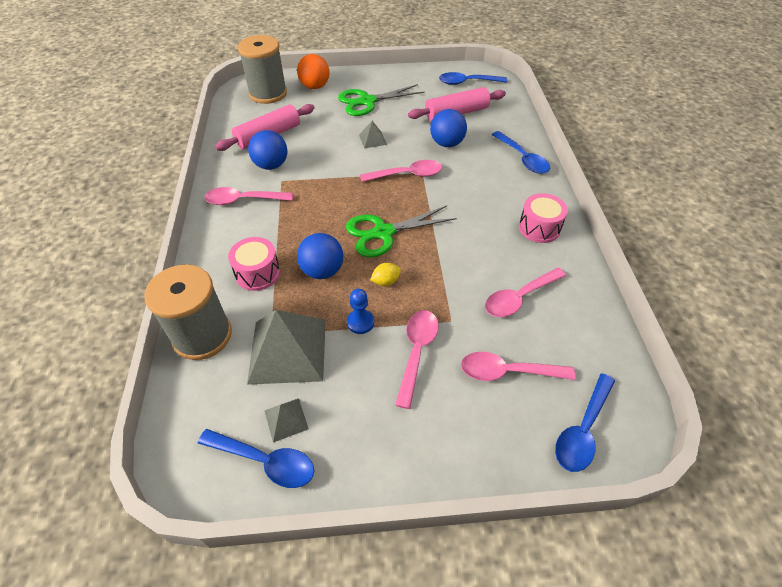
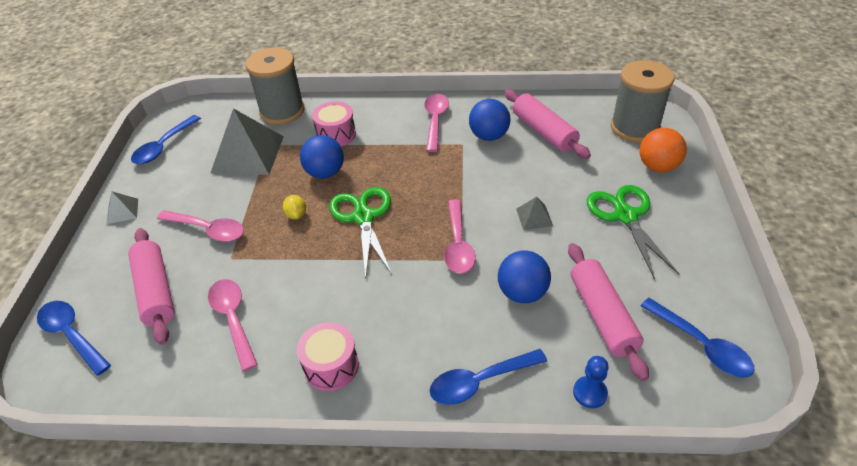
camera: 100 degrees right, 5 degrees down
grey pyramid [264,398,309,442] -> grey pyramid moved to [107,192,138,224]
blue pawn [347,289,374,334] -> blue pawn moved to [573,356,609,408]
blue spoon [439,72,508,85] -> blue spoon turned 135 degrees clockwise [641,298,754,378]
pink spoon [461,352,575,381] -> pink rolling pin [128,228,175,345]

